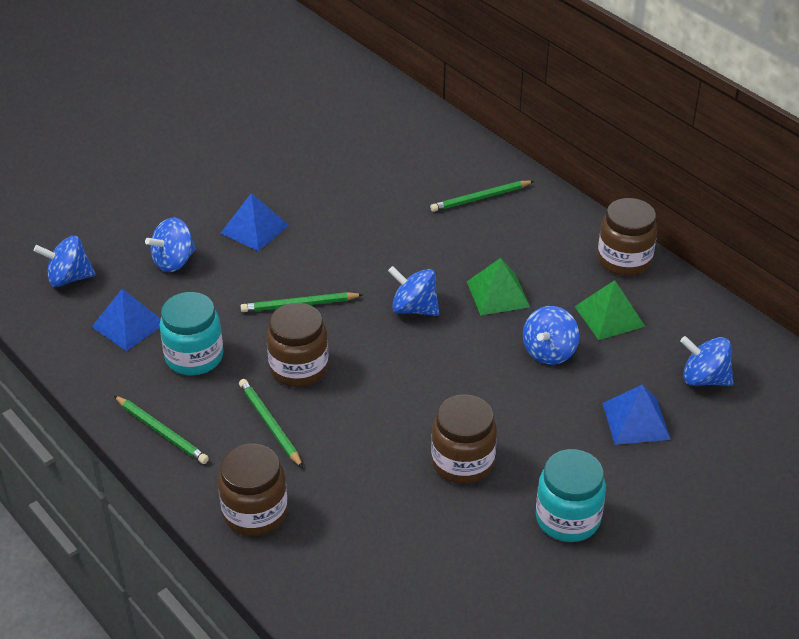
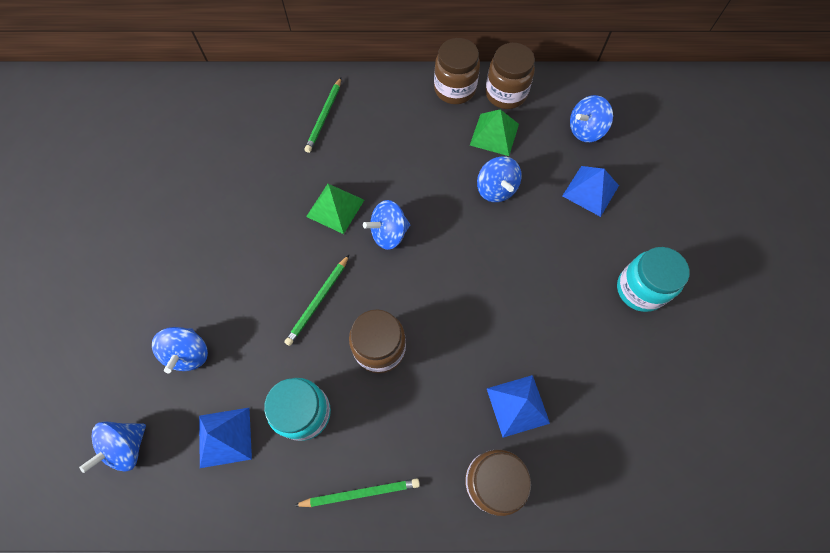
camera: 50 degrees left, 25 degrees up
blue pyramid [221,193,288,251] -> blue pyramid moved to [487,375,550,438]
green pencil [239,379,303,468] -> none
brown jar [431,394,497,484] -> brown jar moved to [485,43,535,109]
green pyramid [467,258,530,315] -> green pyramid moved to [306,184,364,234]

